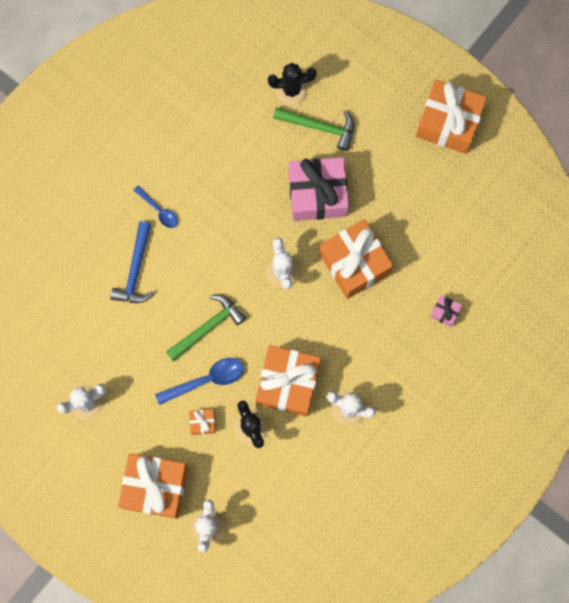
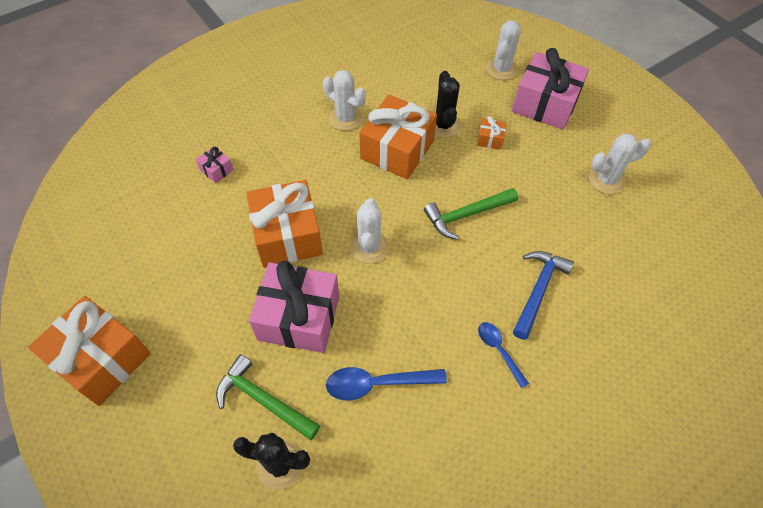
camera: 165 degrees left, 20 degrees down
orange gift [118,453,188,519] -> pink gift [512,48,589,129]
blue spoon [155,358,244,405] -> blue spoon moved to [326,367,447,400]

